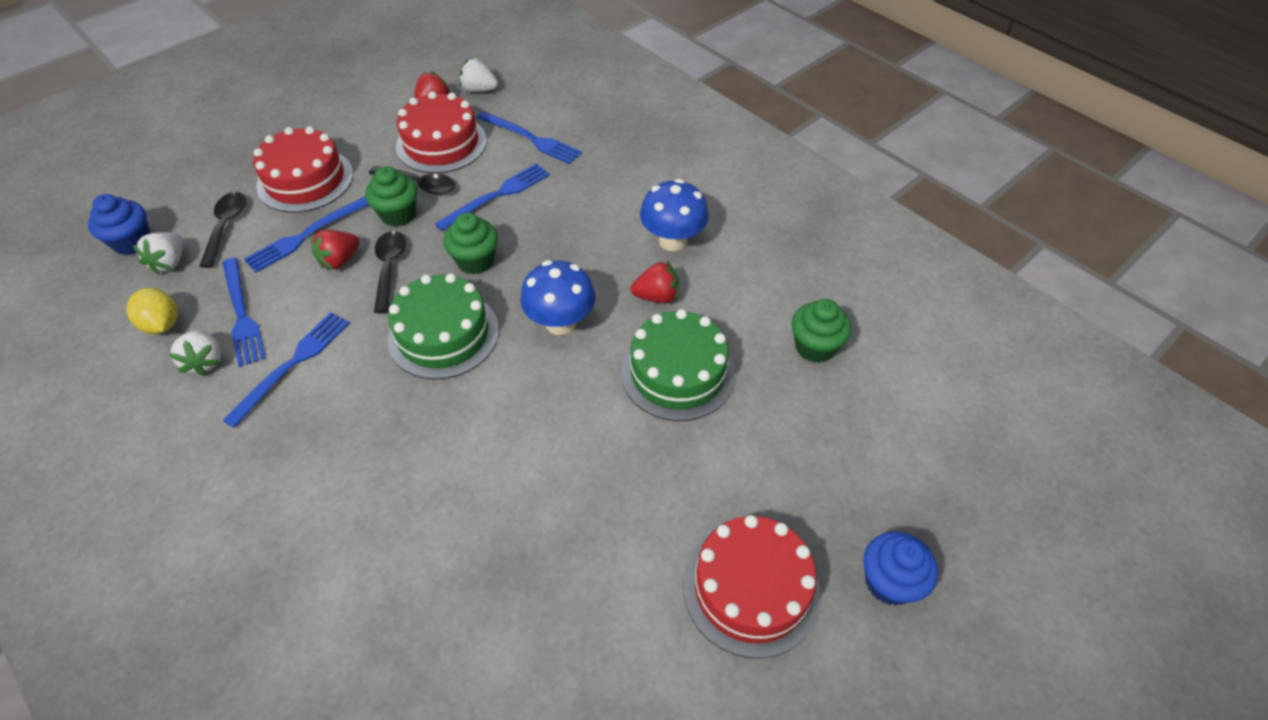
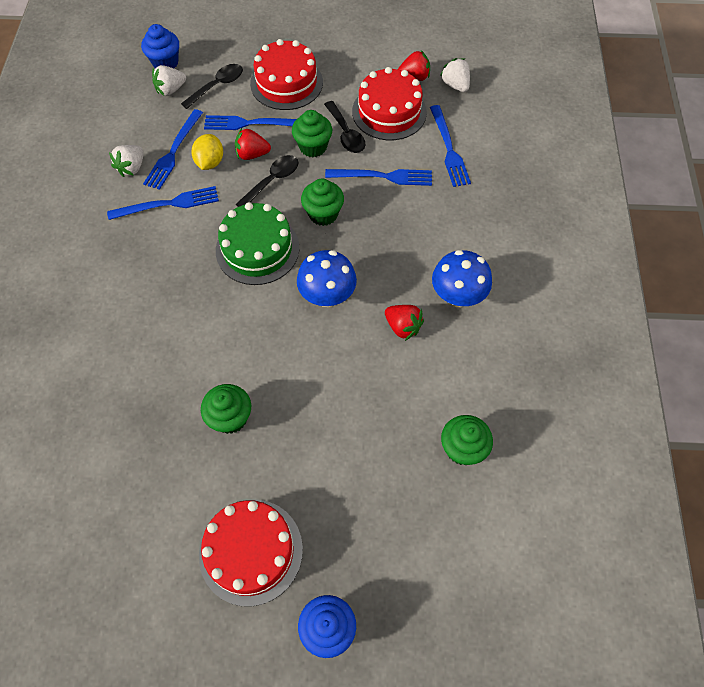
camera: 45 degrees right, 10 degrees up
yellow lemon [127,288,178,334] -> yellow lemon moved to [192,134,223,170]
green cake [621,309,735,421] -> none
none -> green cupcake [201,384,251,434]

